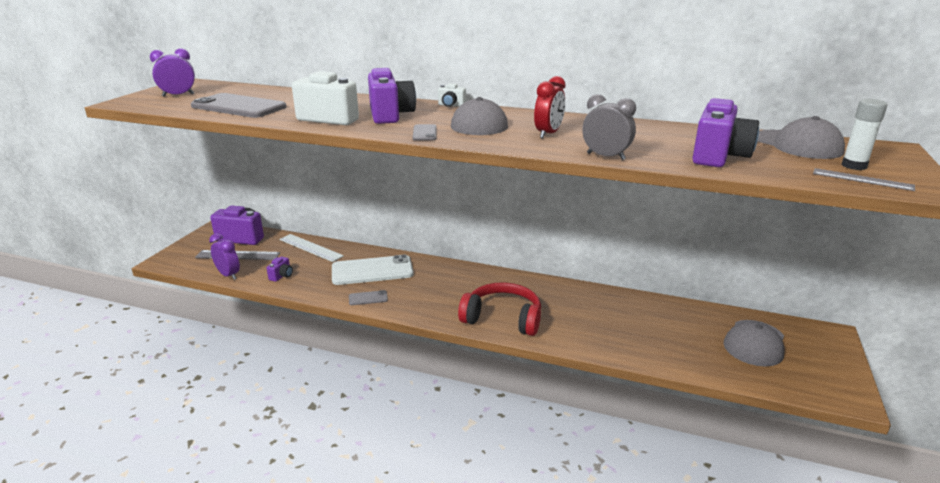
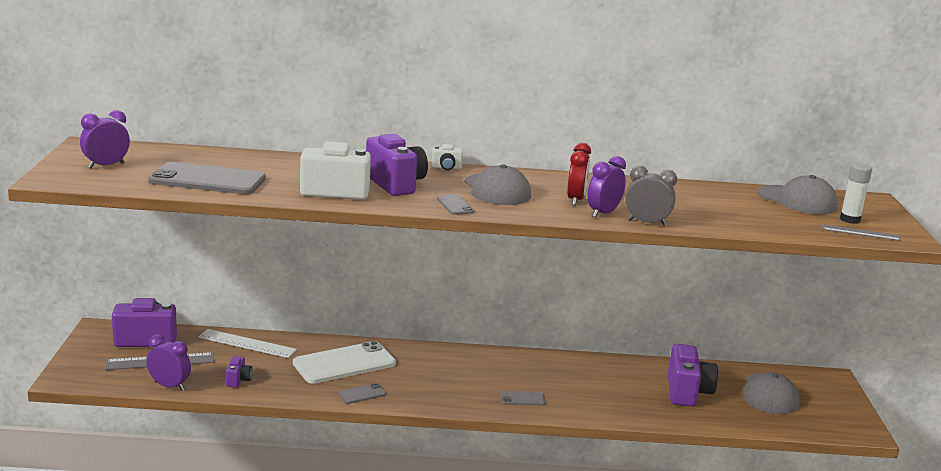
camera: 20 degrees left, 5 degrees down
red headphones [458,282,541,336] -> grey phone [500,391,546,405]
purple camera [692,98,759,167] -> purple camera moved to [668,344,718,407]
none -> purple clock [587,156,626,218]

